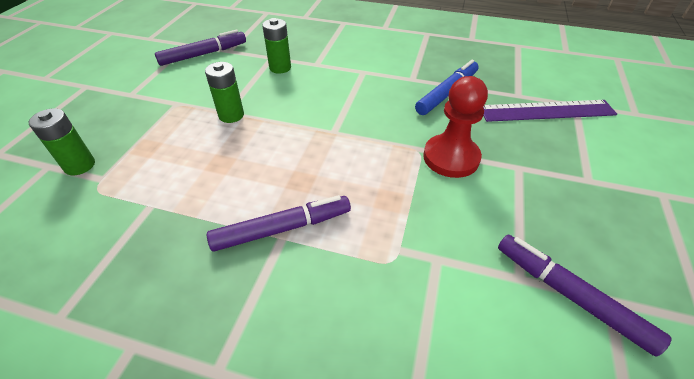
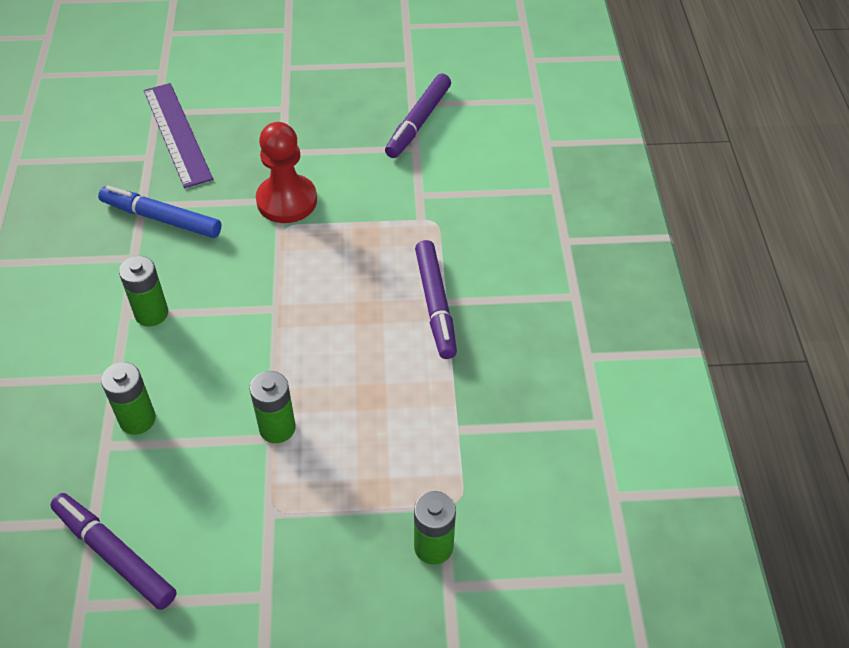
camera: 110 degrees left, 5 degrees up
purple marker [207,195,351,251] -> purple marker turned 150 degrees counterclockwise [415,240,457,359]
none -> green battery [119,256,168,327]

